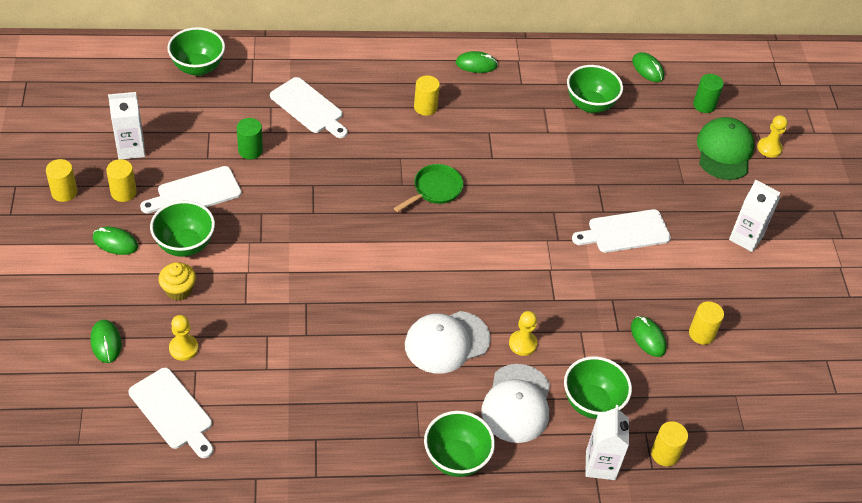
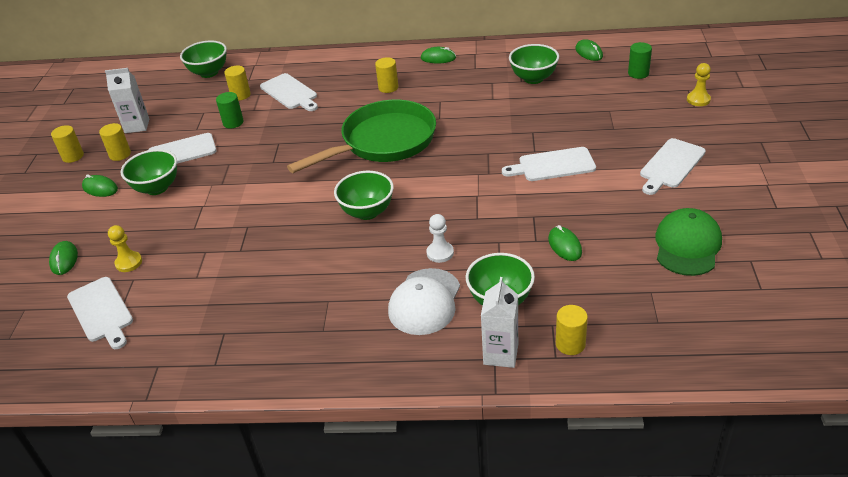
camera: 15 degrees right, 10 degrees down
yellow cupcake [158,262,196,300] -> none
green pan [394,164,463,212] -> green pan [287,100,436,173], size x2.17
white cap [405,311,490,374] -> none
green bowl [424,411,495,477] -> green bowl moved to [334,171,394,220]
yellow pawn [509,311,537,356] -> white pawn [426,214,454,263]
yellow cylinder [689,301,724,345] -> yellow cylinder moved to [224,66,251,101]
green cap [697,117,755,180] -> green cap moved to [655,208,722,276]
white carton [729,180,781,252] -> white cutting board [640,138,706,195]

